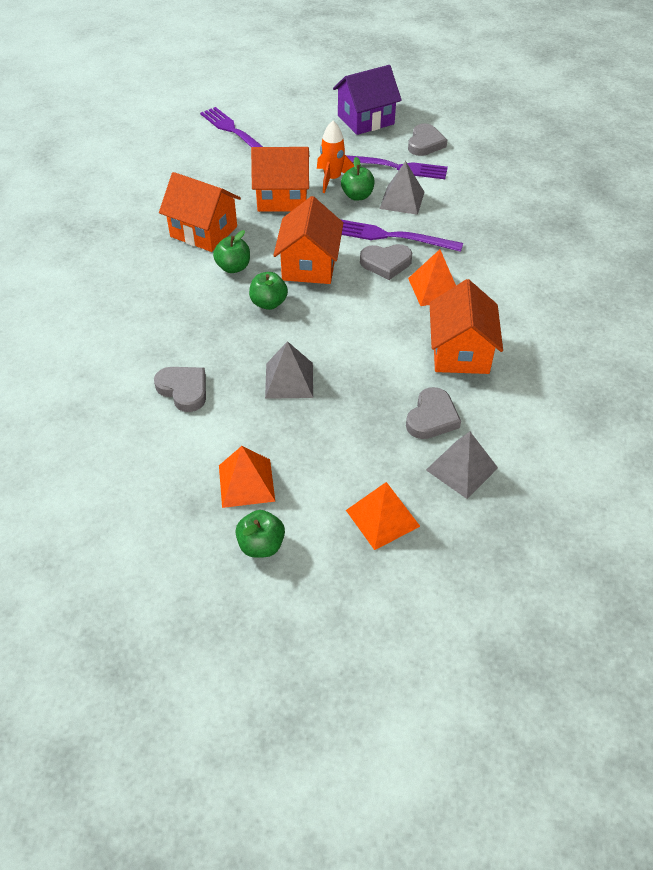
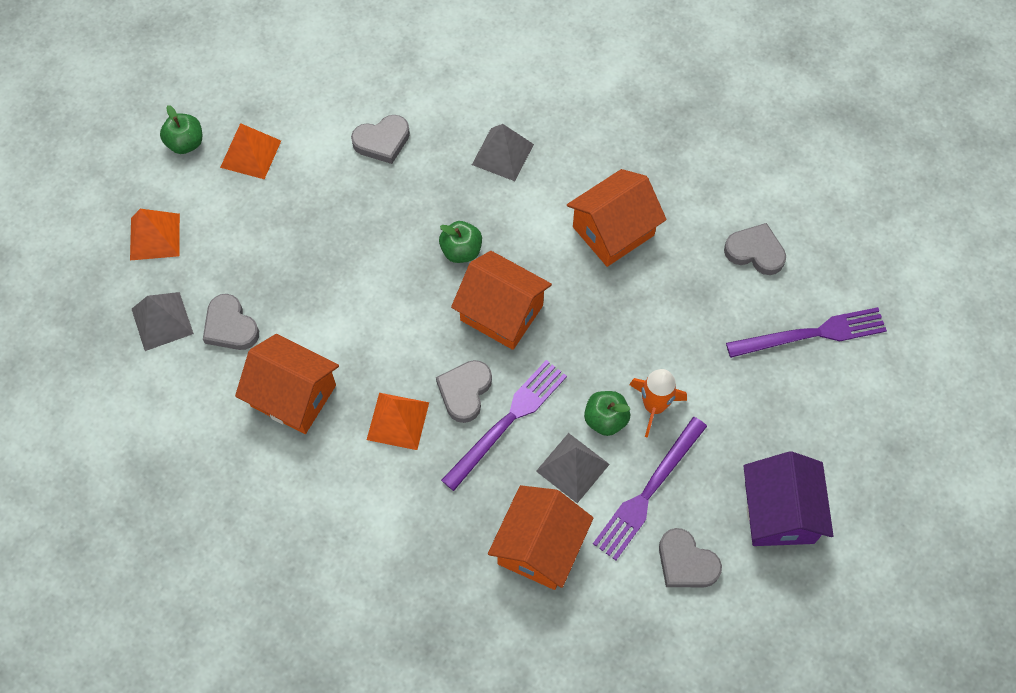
camera: 115 degrees right, 15 degrees up
green apple [213,230,250,273] -> none
orange house [251,147,309,212] -> orange house moved to [488,485,593,590]
grey pyramid [265,341,313,399] -> grey pyramid moved to [472,124,534,181]
none -> grey heart [724,223,786,275]

